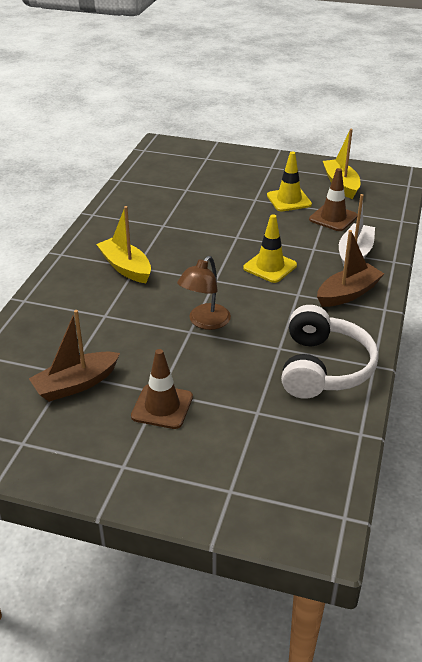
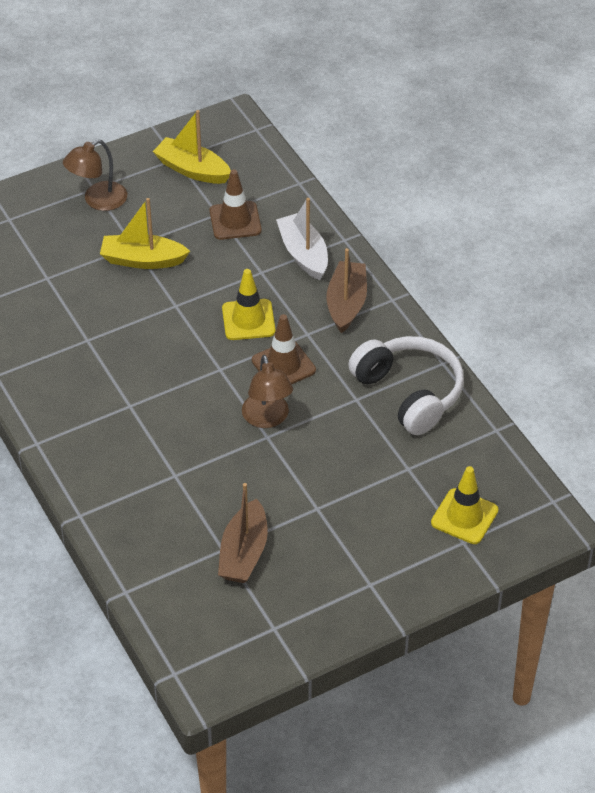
camera: 45 degrees left, 10 degrees up
yellow boat [96,206,151,283] -> yellow boat moved to [100,198,190,269]
brown traffic cone [131,349,193,429] -> brown traffic cone moved to [252,314,316,384]
yellow traffic cone [267,151,312,211] -> yellow traffic cone moved to [431,466,499,544]
none -> brown lamp [63,139,127,211]

